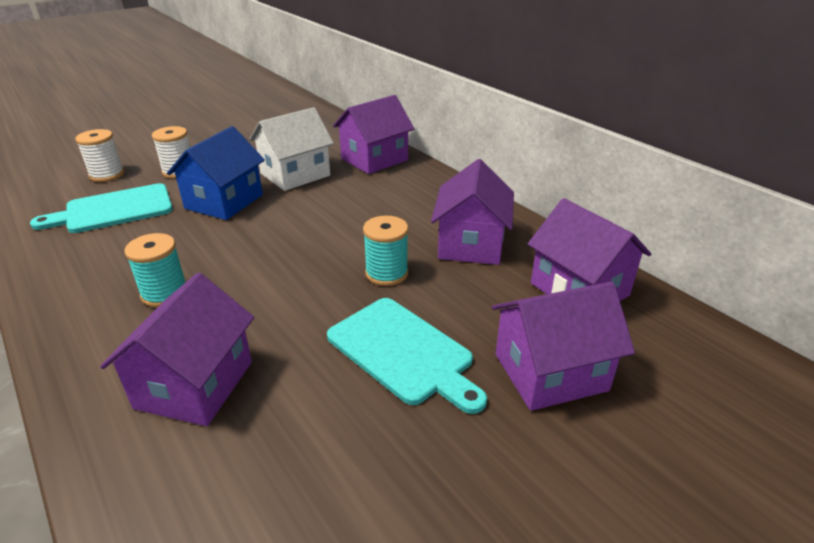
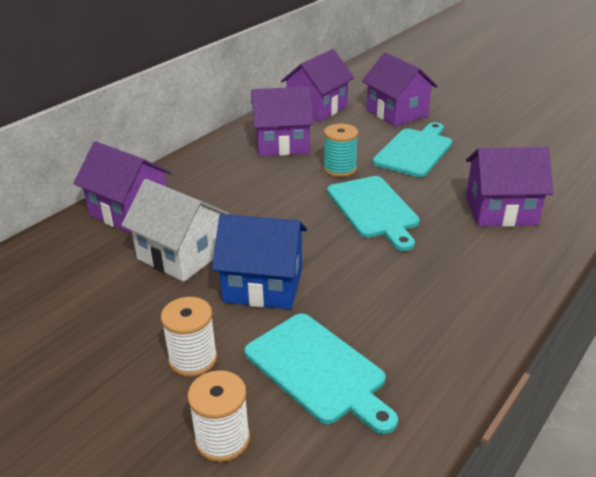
camera: 105 degrees left, 0 degrees up
turquoise spool [124,233,186,307] -> none
none -> turquoise cutting board [327,176,420,251]

